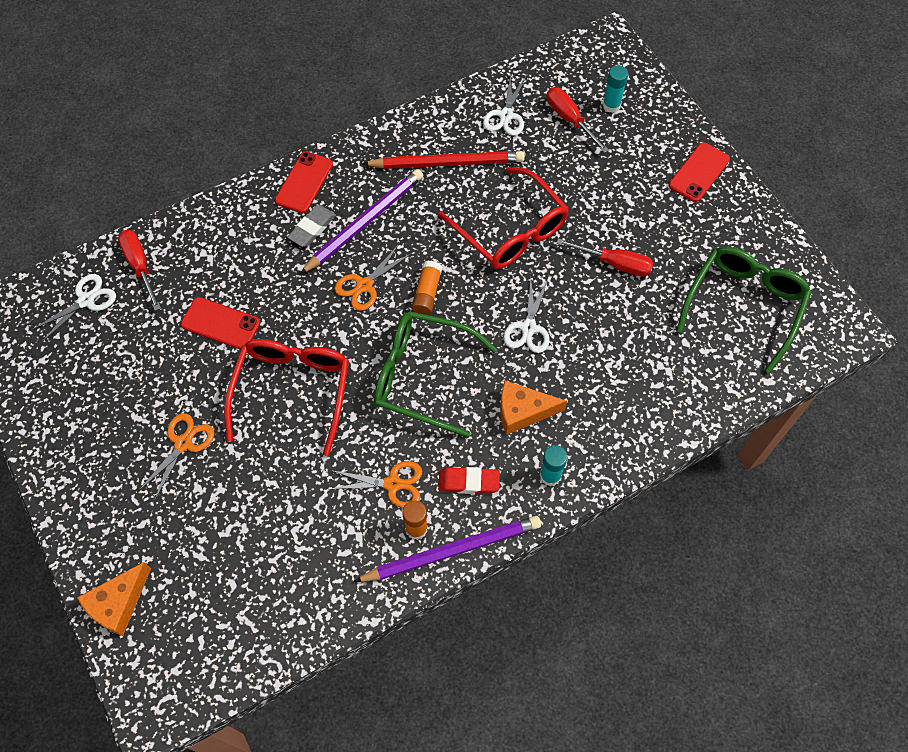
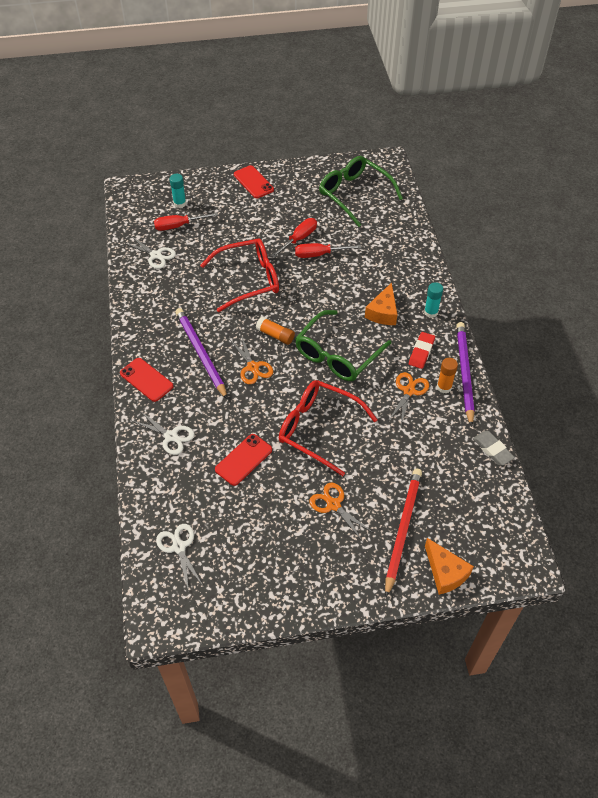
camera: 70 degrees left, 10 degrees down
red screwdriver [118,230,161,311] -> red screwdriver moved to [295,243,361,258]
grey eraser [287,205,336,247] -> grey eraser moved to [473,431,515,465]
red pencil [363,151,525,169] -> red pencil moved to [385,469,422,597]
white scissors [503,279,550,353] -> white scissors moved to [133,411,195,455]

